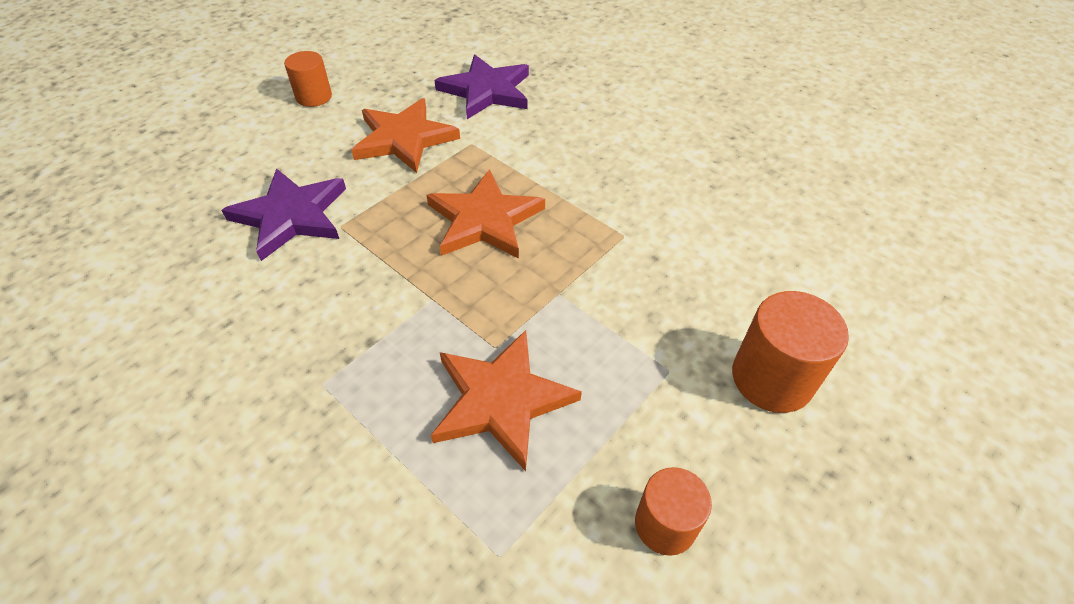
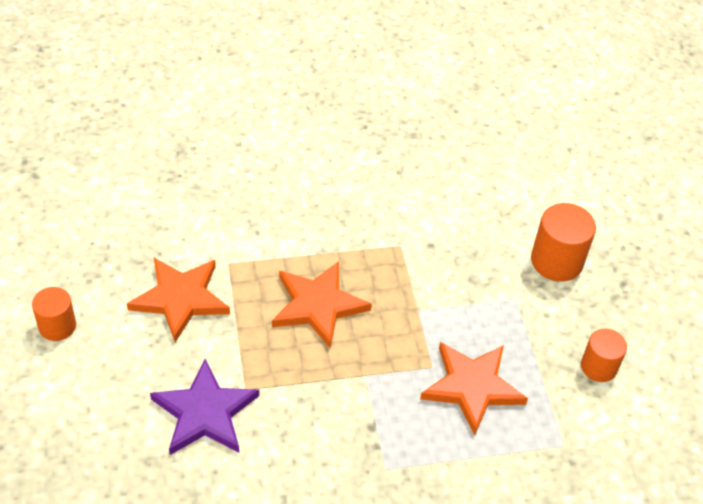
camera: 55 degrees left, 0 degrees up
purple star [434,55,529,119] -> none

